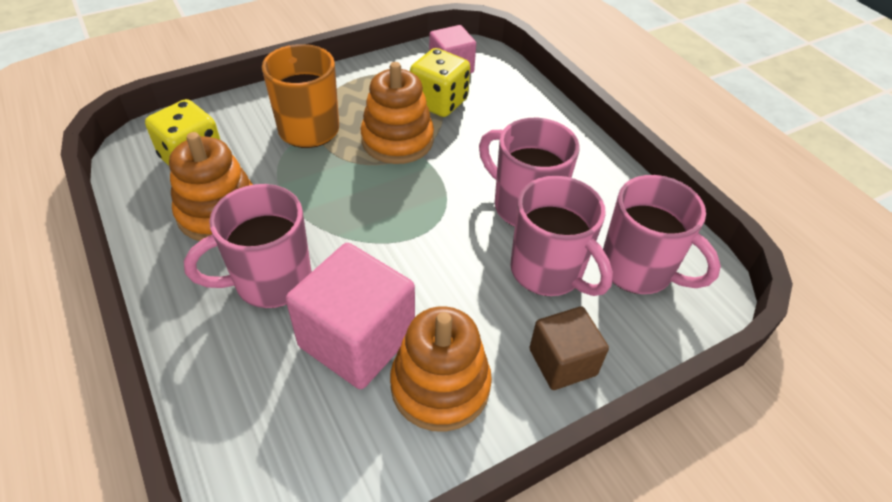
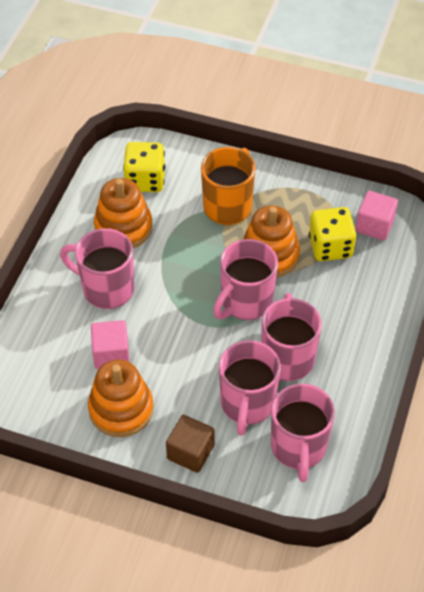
camera: 50 degrees right, 5 degrees up
pink cube [286,243,415,389] -> pink cube [91,320,130,369], size x0.61
none -> pink mug [213,239,278,320]

